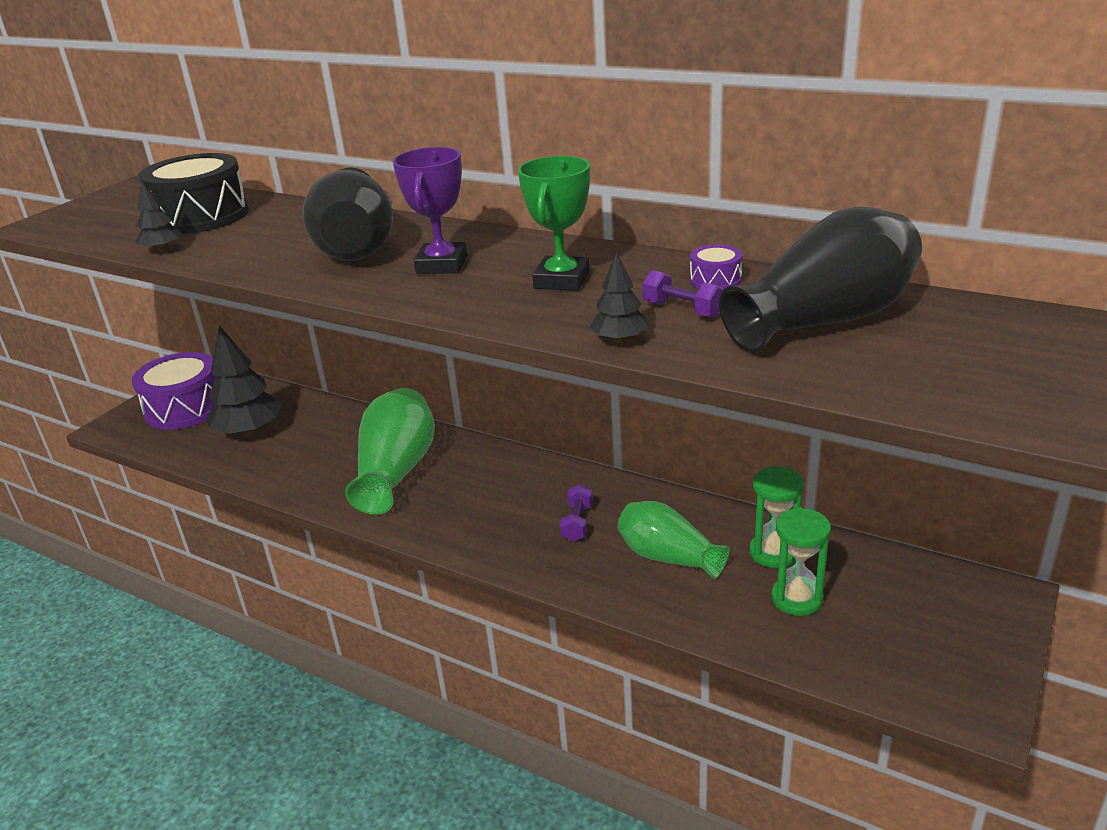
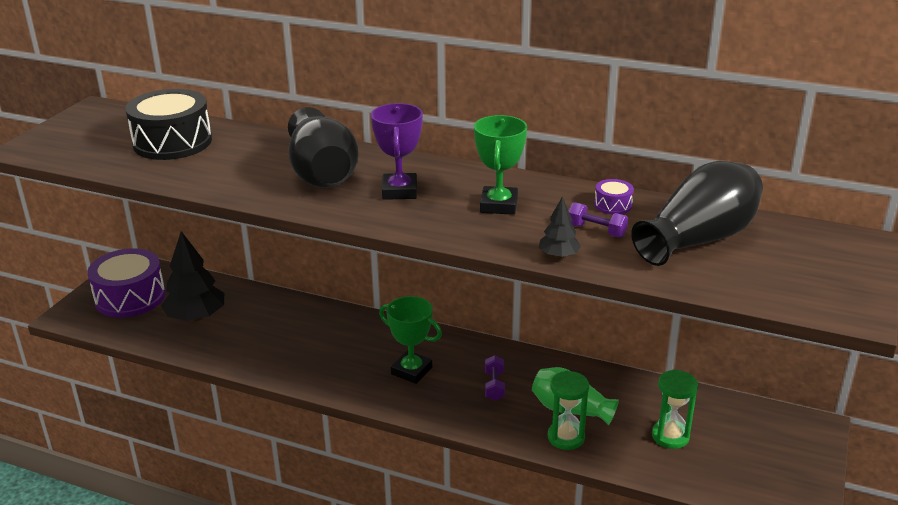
camera: 10 degrees left, 0 degrees up
black tree [136,180,182,252] -> none
green vase [345,388,435,515] -> none
green hourglass [750,466,804,568] -> green hourglass moved to [548,371,589,450]
none -> green trophy [379,296,442,384]

